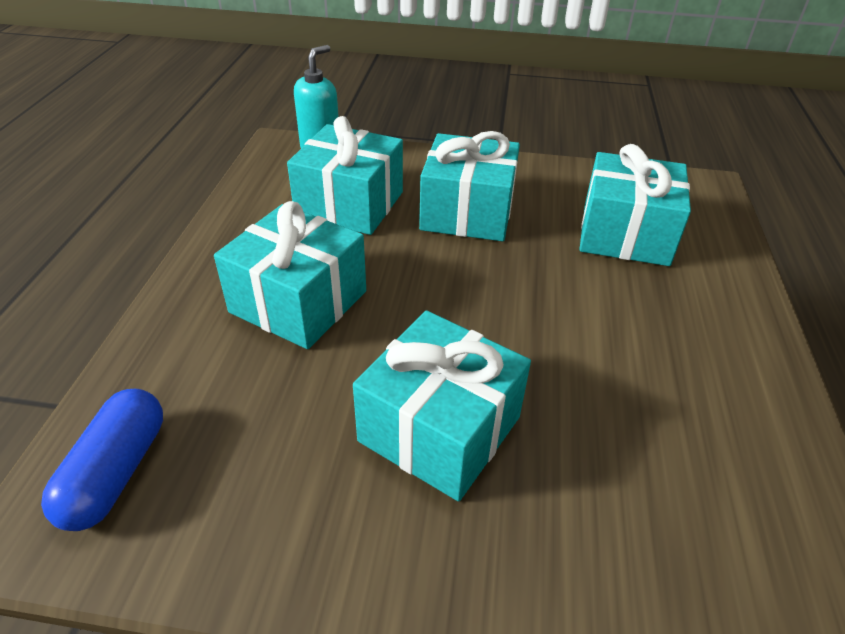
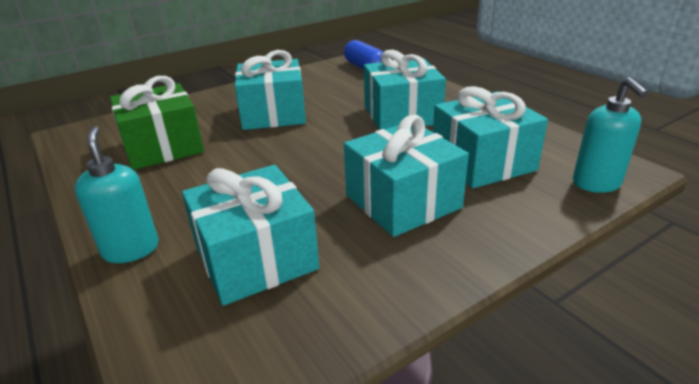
camera: 140 degrees right, 10 degrees down
none -> turquoise soap dispenser [74,126,159,263]
none -> green gift [110,76,204,170]

